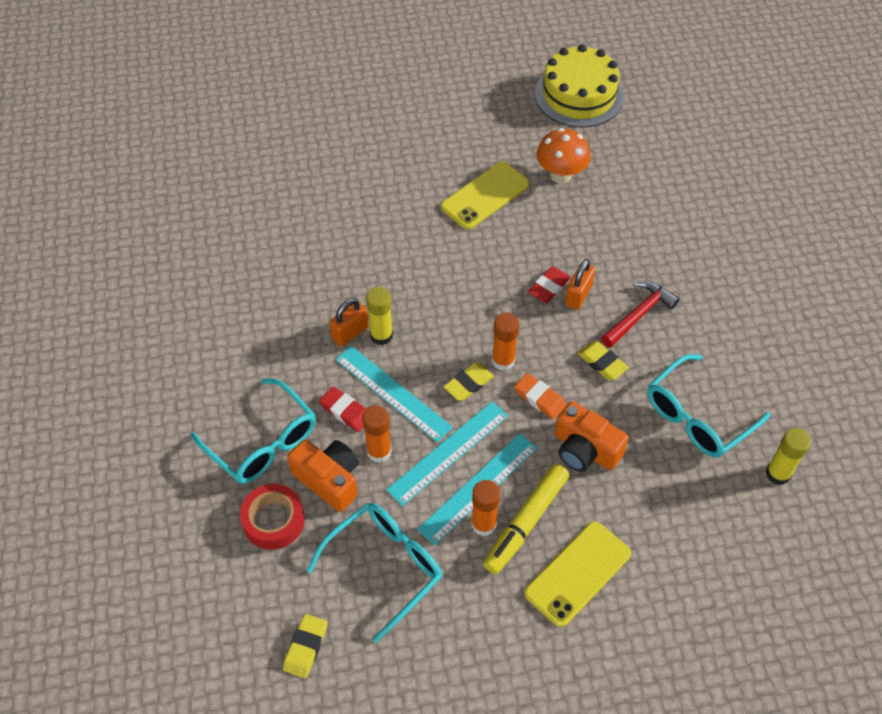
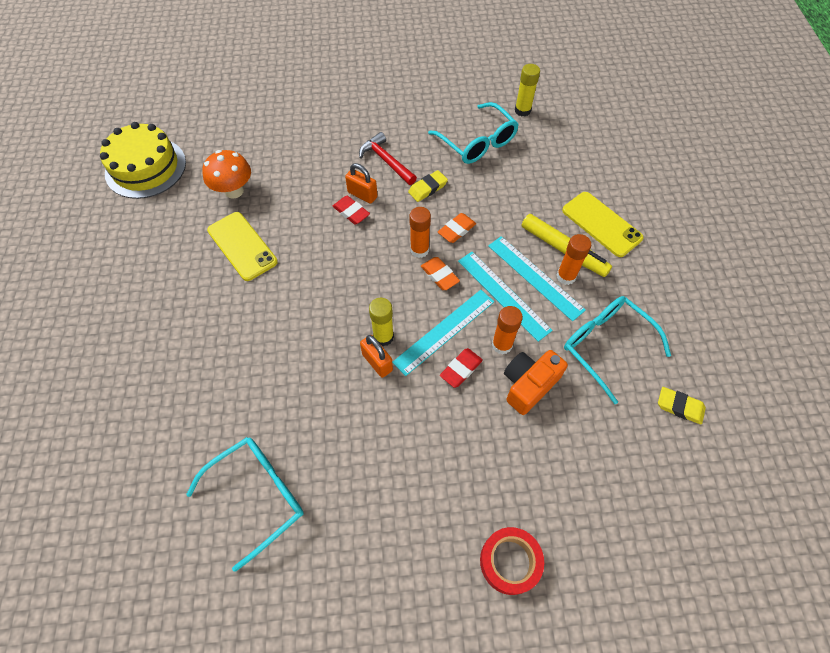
camera: 85 degrees left, 5 degrees up
turquoise glasses [191,378,316,484] -> turquoise glasses moved to [186,437,304,572]
red tape [240,484,305,550] -> red tape moved to [480,527,544,595]
yellow eraser [443,362,494,401] -> orange eraser [421,257,460,290]
orange camera [555,401,629,472] -> none

